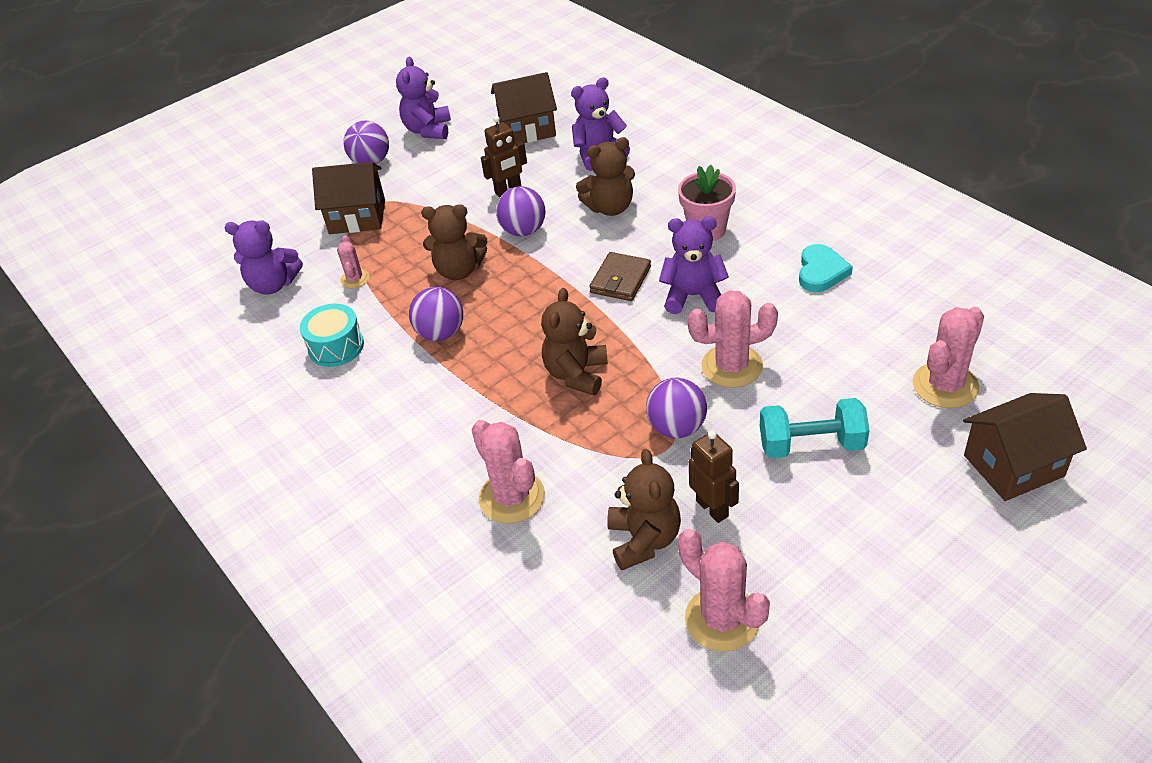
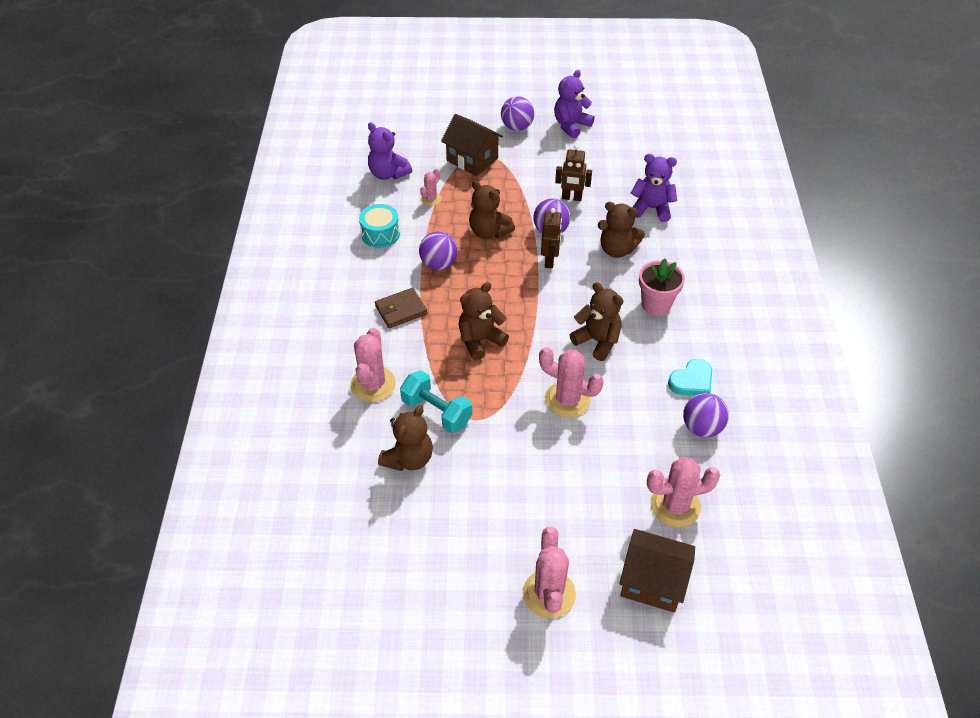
camera: 35 degrees right, 5 degrees up
brown house [491,72,557,143] -> none
brown wallet [589,252,651,301] -> brown wallet moved to [375,288,427,328]
purple ball [646,377,707,438] -> purple ball moved to [683,393,729,437]
purple teddy bear [659,217,729,314] -> brown teddy bear [570,282,623,361]
pink cactus [678,529,770,652] -> pink cactus moved to [523,527,576,618]
brown robot [689,430,739,523] -> brown robot moved to [541,208,562,268]
turquoise dumbbell [760,398,870,458] -> turquoise dumbbell moved to [400,370,472,433]

